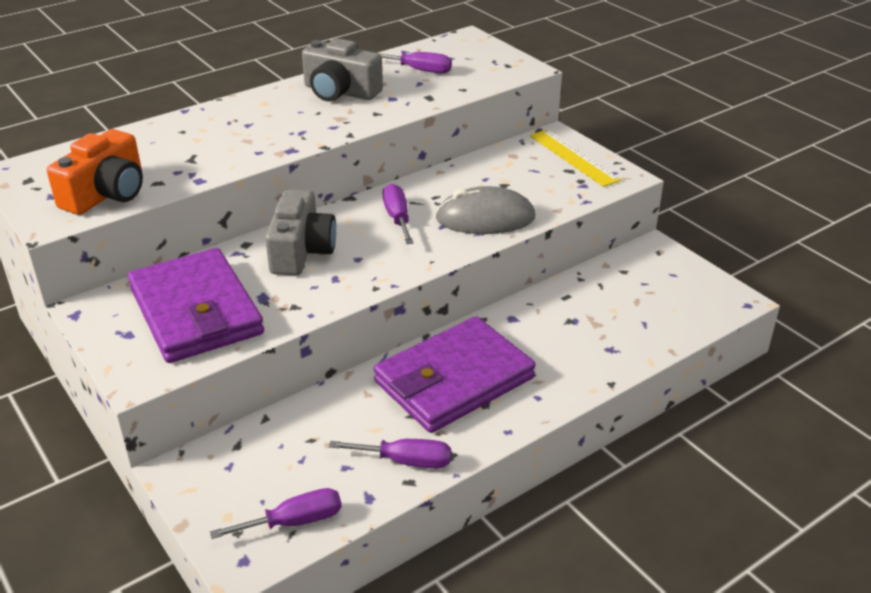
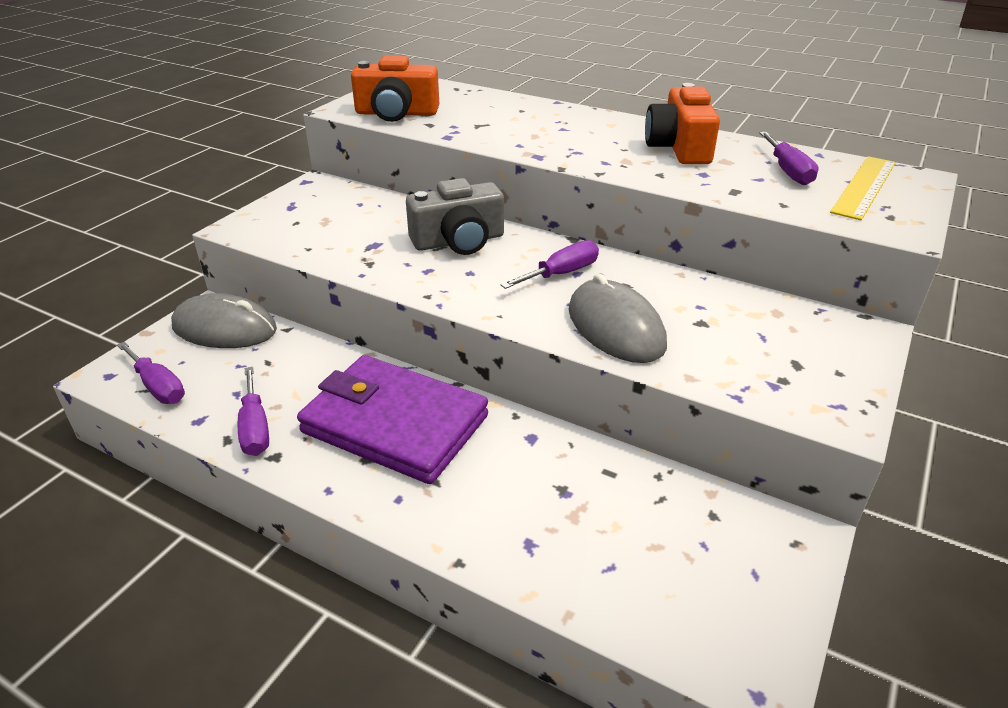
camera: 65 degrees right, 0 degrees up
purple wallet [128,248,264,363] -> none
grey camera [302,38,383,101] -> orange camera [645,83,720,164]
yellow ruler [530,130,621,187] -> yellow ruler moved to [830,156,896,220]
none -> grey mouse [171,293,277,348]

